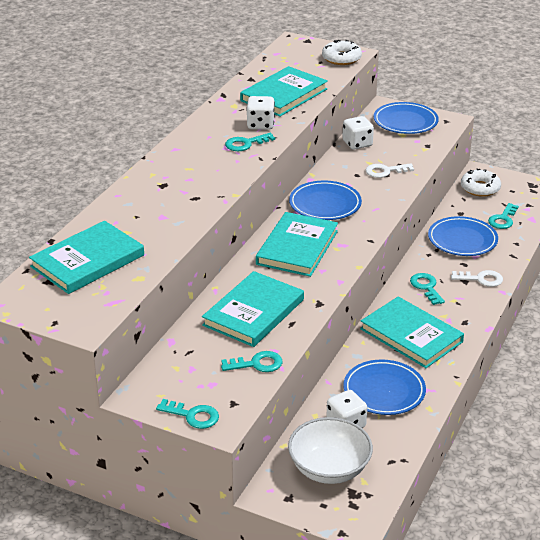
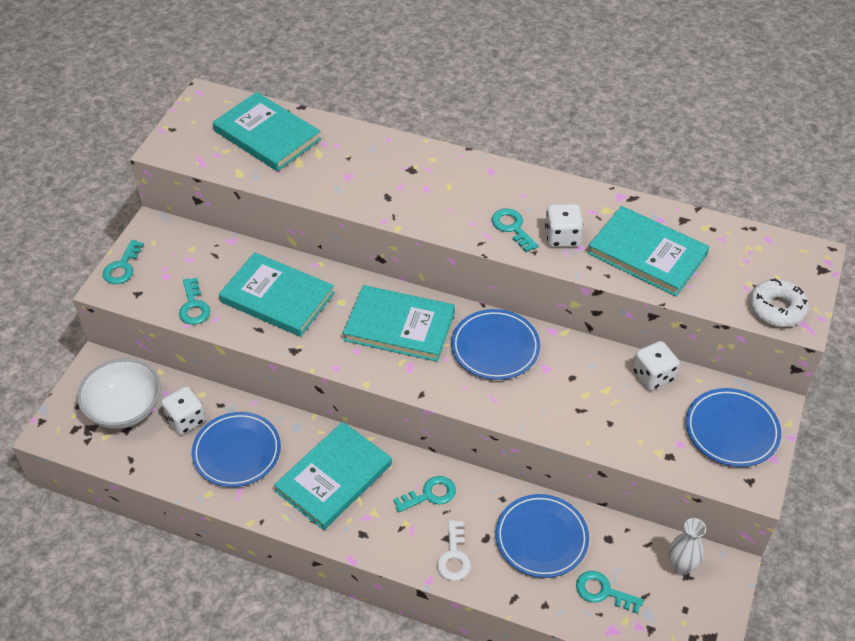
camera: 85 degrees right, 15 degrees up
white key [366,163,414,178] -> none
white donut [461,168,501,197] -> white vase [669,518,706,575]

